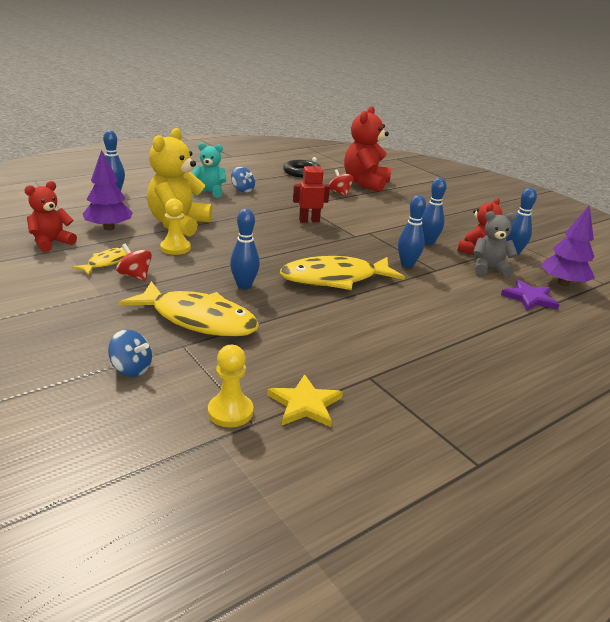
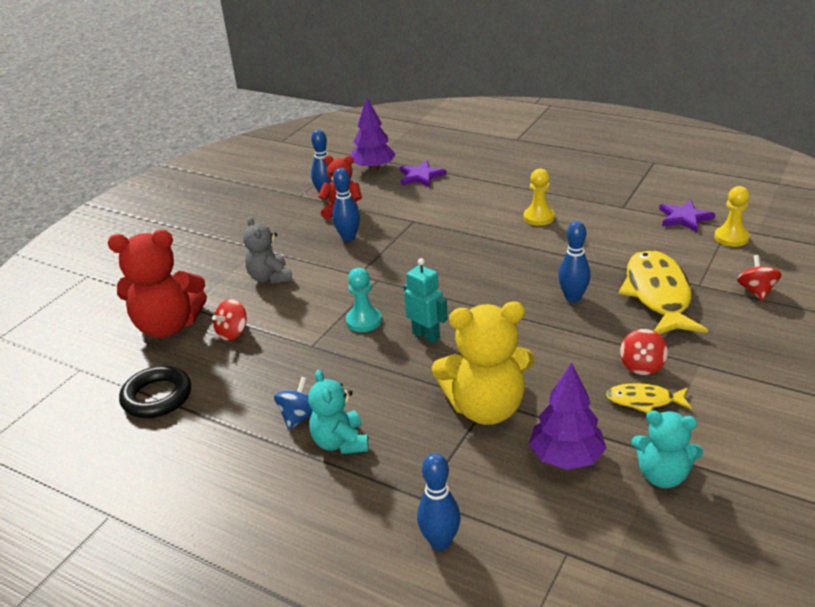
camera: 110 degrees left, 5 degrees up
red teddy bear [24,181,77,252] -> turquoise teddy bear [631,411,703,488]
blue spinning top [108,330,152,377] -> red spinning top [737,255,782,301]
yellow pawn [160,198,191,255] -> yellow pawn moved to [524,168,555,226]
yellow star [267,374,343,427] -> purple star [659,200,715,232]
yellow fish [280,256,405,290] -> none
red robot [293,157,330,222] -> turquoise pawn [346,268,382,332]
blue bowling pin [398,195,426,268] -> none
grey teddy bear [473,211,518,277] -> grey teddy bear moved to [243,217,292,284]
none -> turquoise robot [404,258,448,344]

